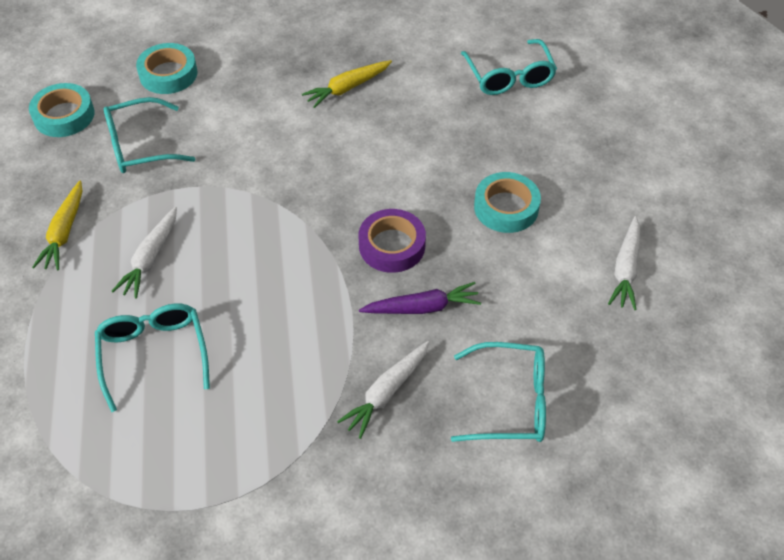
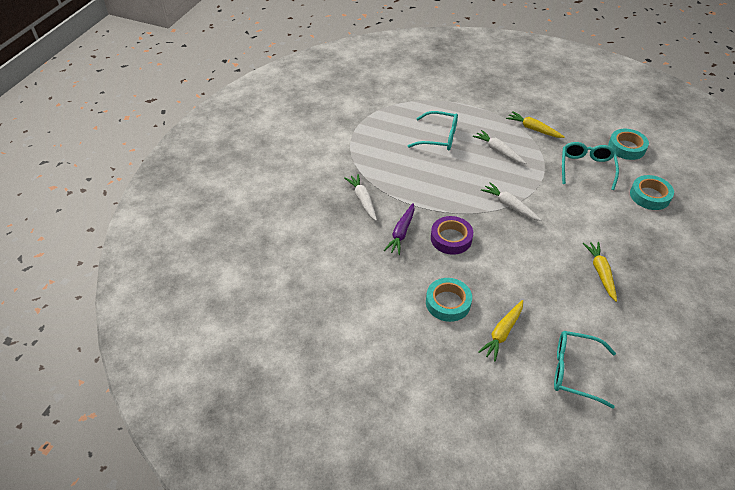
camera: 120 degrees right, 5 degrees down
turquoise glasses [451,342,546,442] -> none
white carrot [608,216,640,310] -> white carrot moved to [481,182,541,221]
none -> yellow carrot [478,300,523,361]

